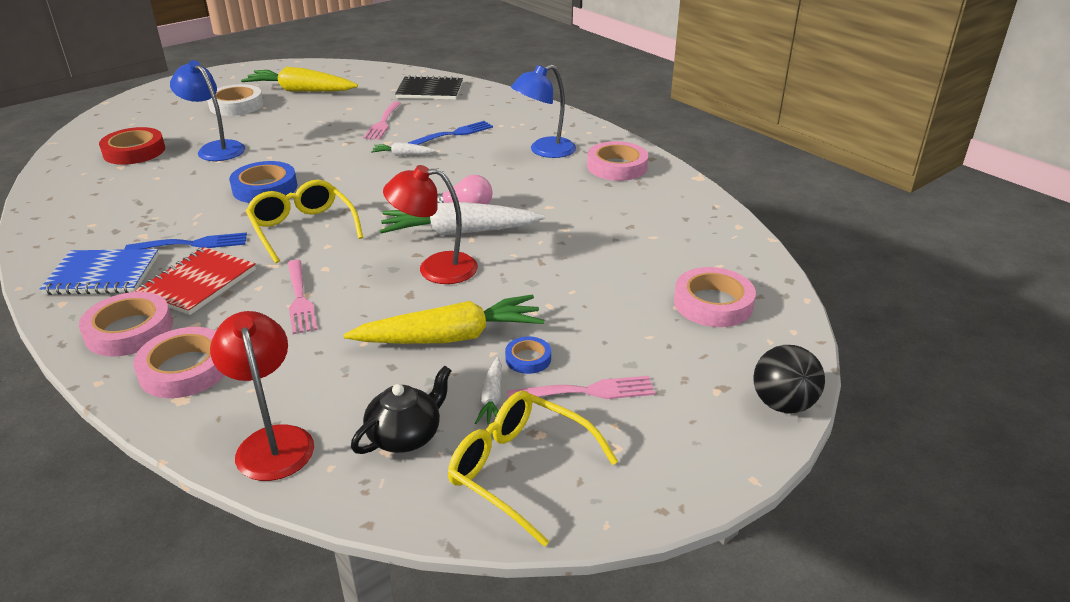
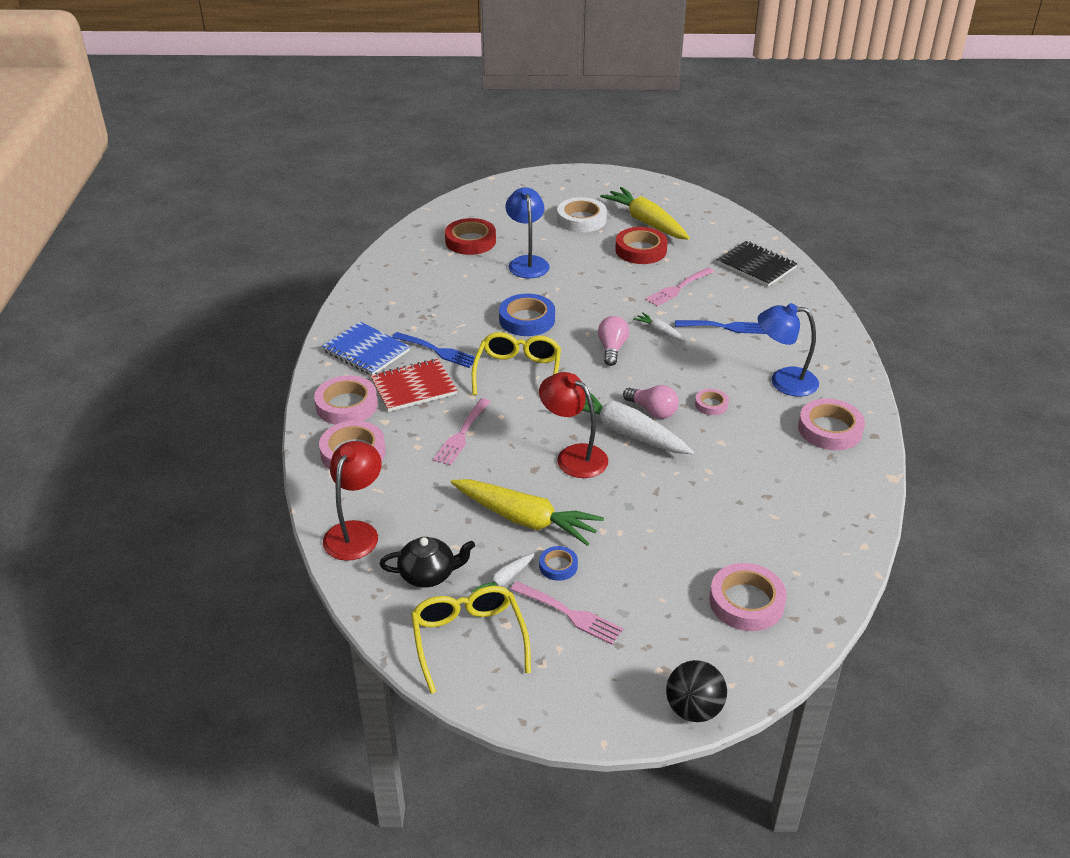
camera: 40 degrees right, 5 degrees up
none -> pink light bulb [598,316,629,366]
none -> red tape [615,227,668,264]
none -> pink tape [695,389,729,415]

